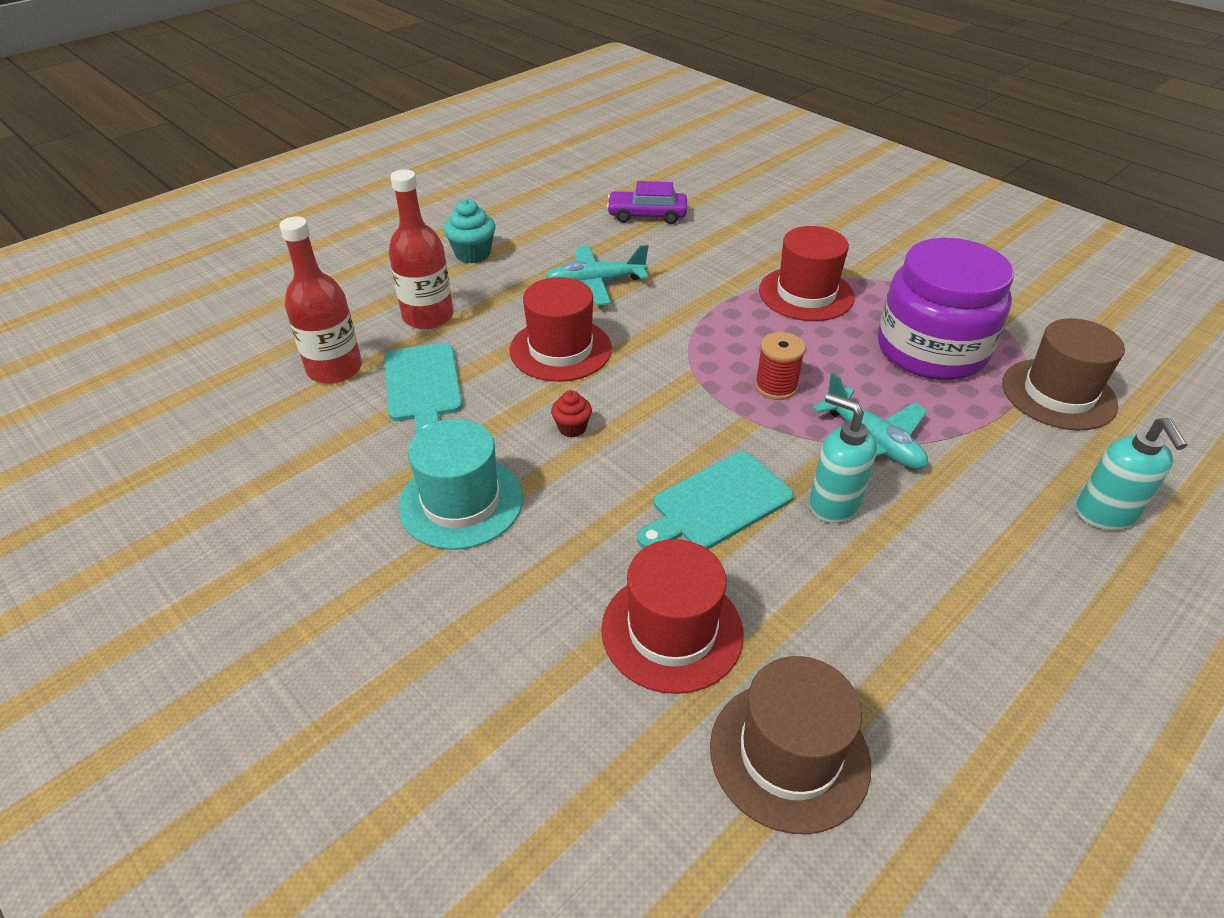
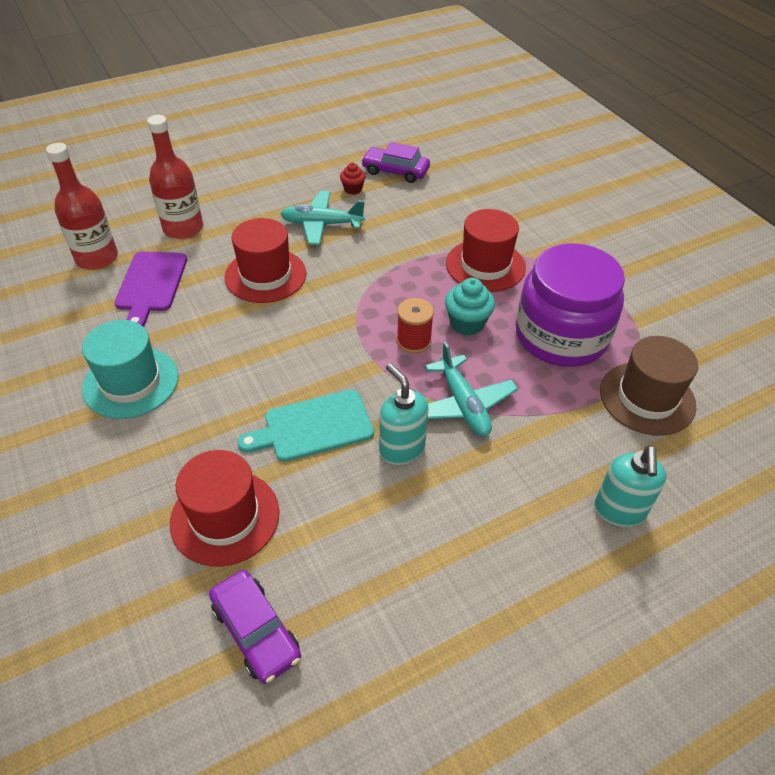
camera: 15 degrees right, 5 degrees up
turquoise cutting board [384,343,463,434] -> purple cutting board [114,251,187,327]
turquoise cupcake [444,199,496,263] -> turquoise cupcake moved to [445,278,495,335]
red cupcake [551,390,592,437] -> red cupcake moved to [340,163,366,195]
brown hat [710,656,871,834] -> purple car [209,570,301,684]

